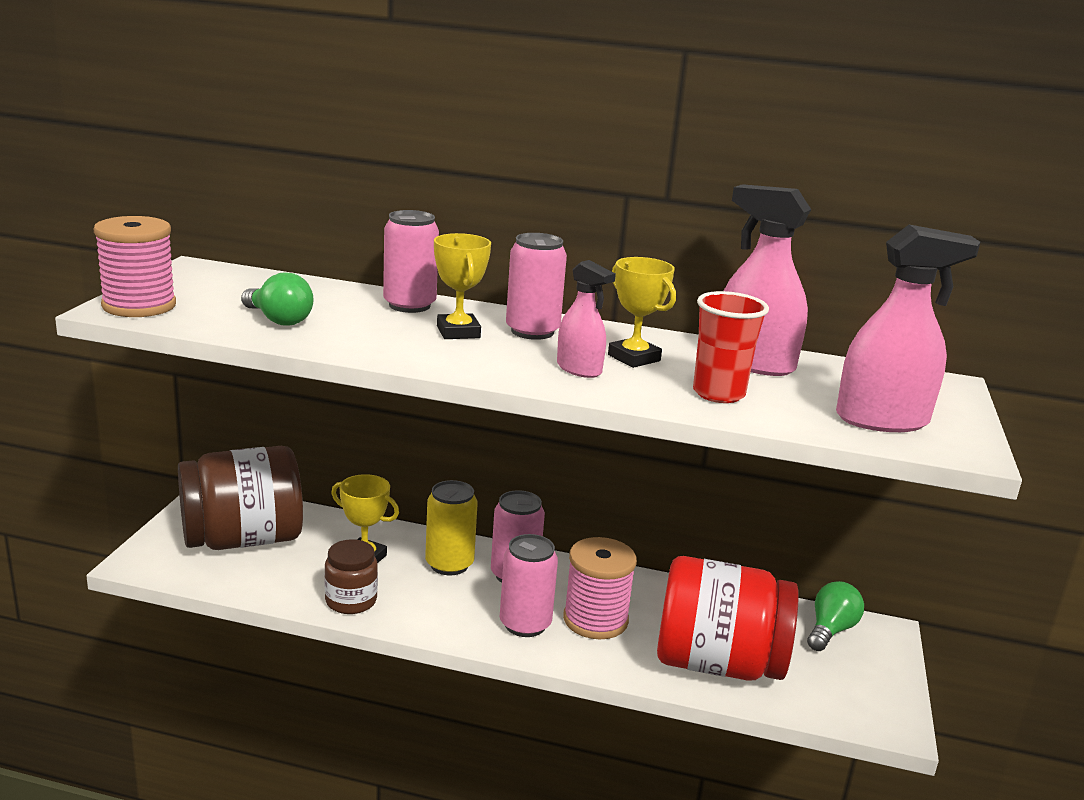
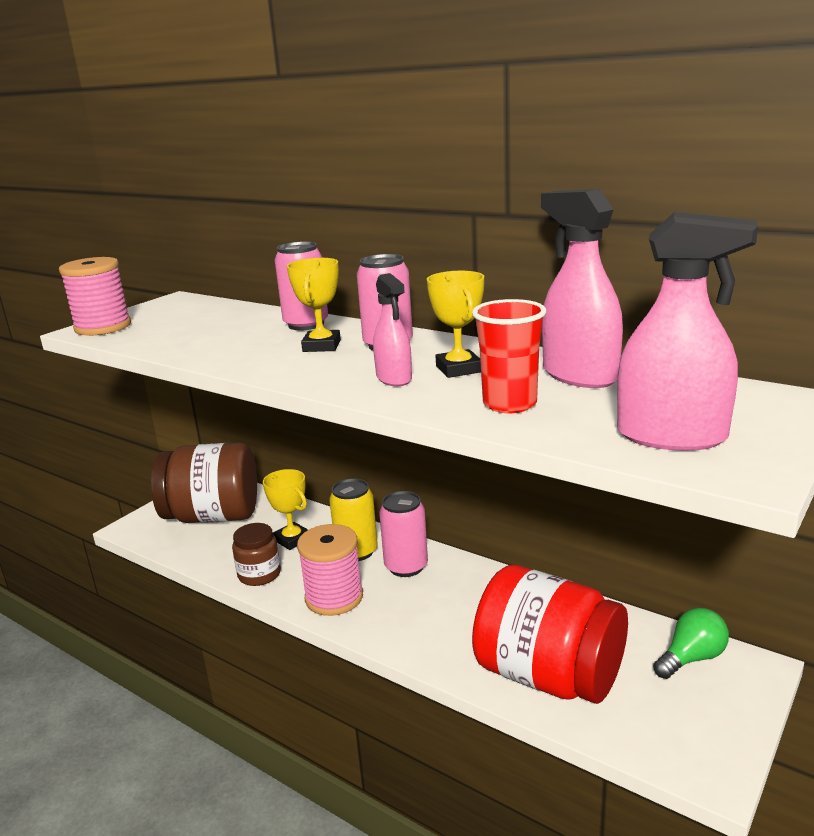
camera: 25 degrees right, 0 degrees up
green light bulb [241,272,314,326] -> none
pink can [500,534,558,637] -> none
pink spool [563,537,637,639] -> pink spool moved to [297,524,363,616]

